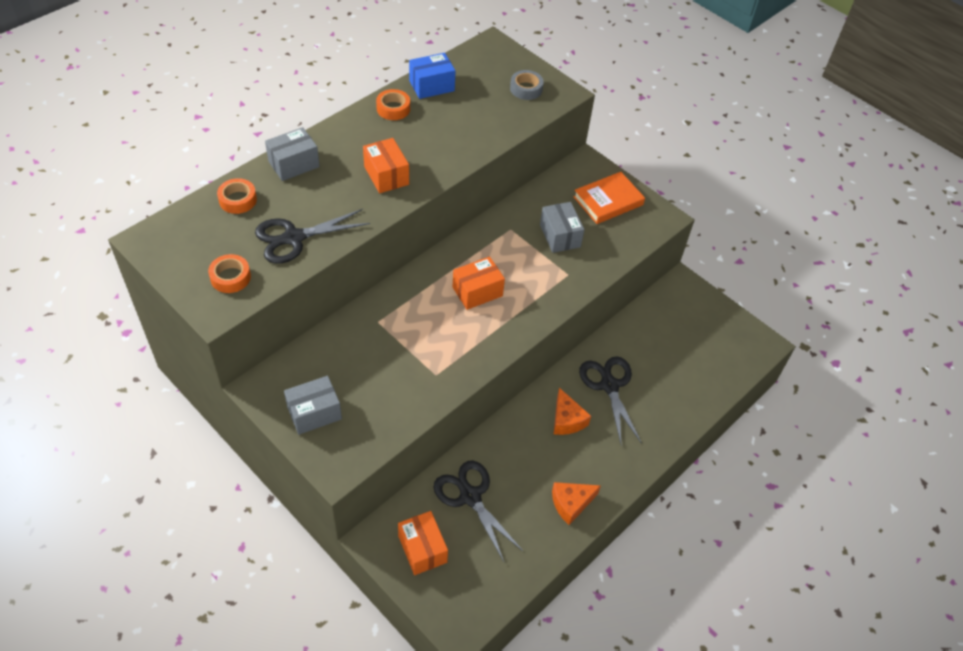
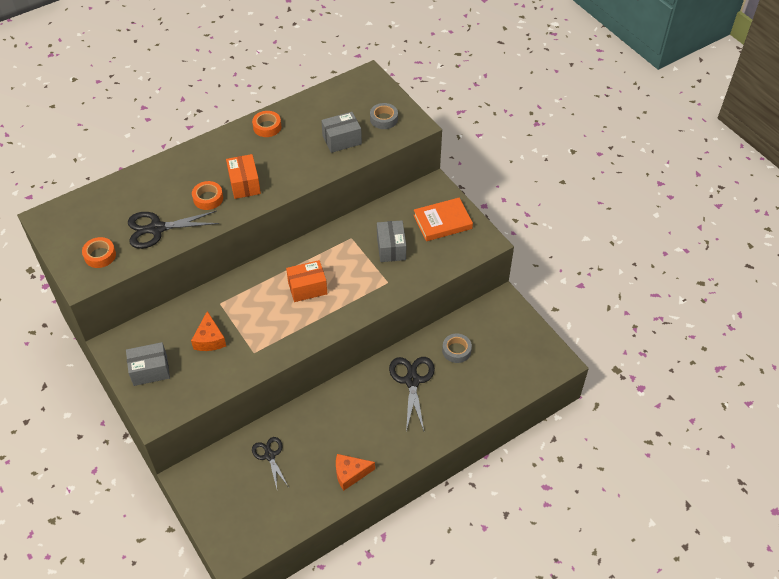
camera: 15 degrees right, 0 degrees up
orange tape [217,178,257,214] -> orange tape moved to [192,181,223,210]
grey box [265,127,320,181] -> grey box moved to [321,112,362,153]
orange box [398,511,448,575] -> none
blue box [409,53,455,99] -> none
black scissors [434,460,523,562] -> black scissors [252,437,288,489], size x0.65
orange cheese [554,388,591,435] -> orange cheese moved to [191,311,226,351]
none -> grey tape [442,334,472,363]

